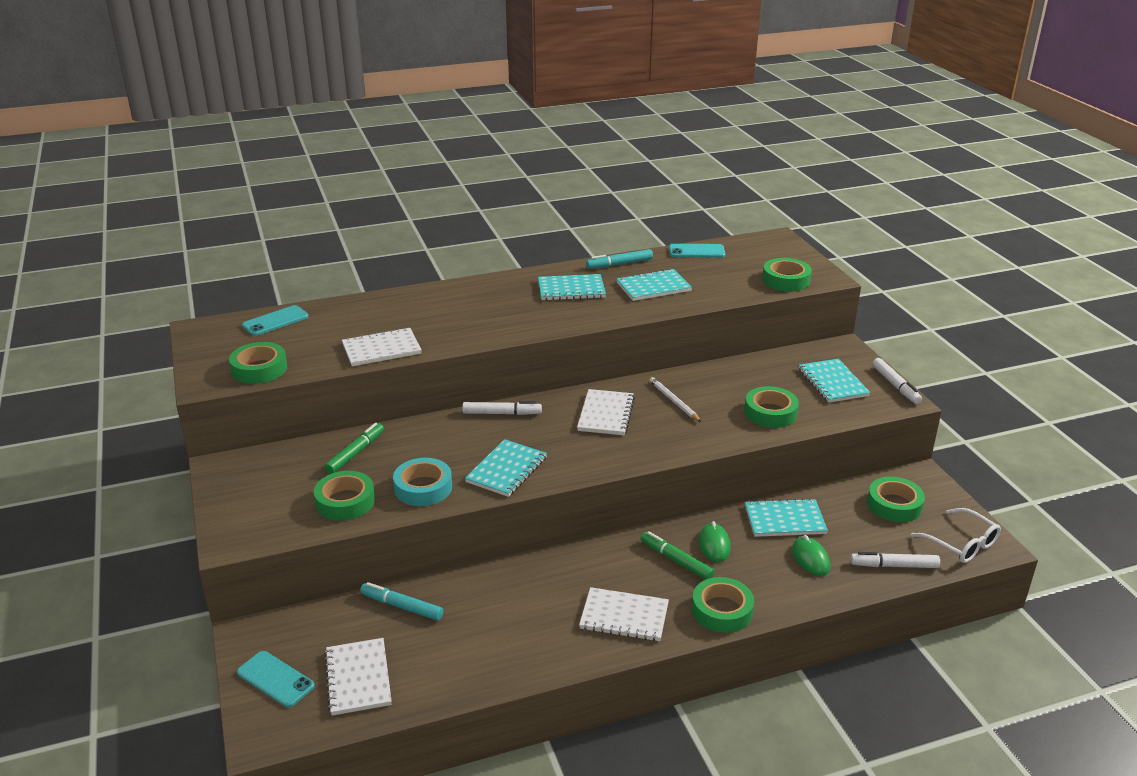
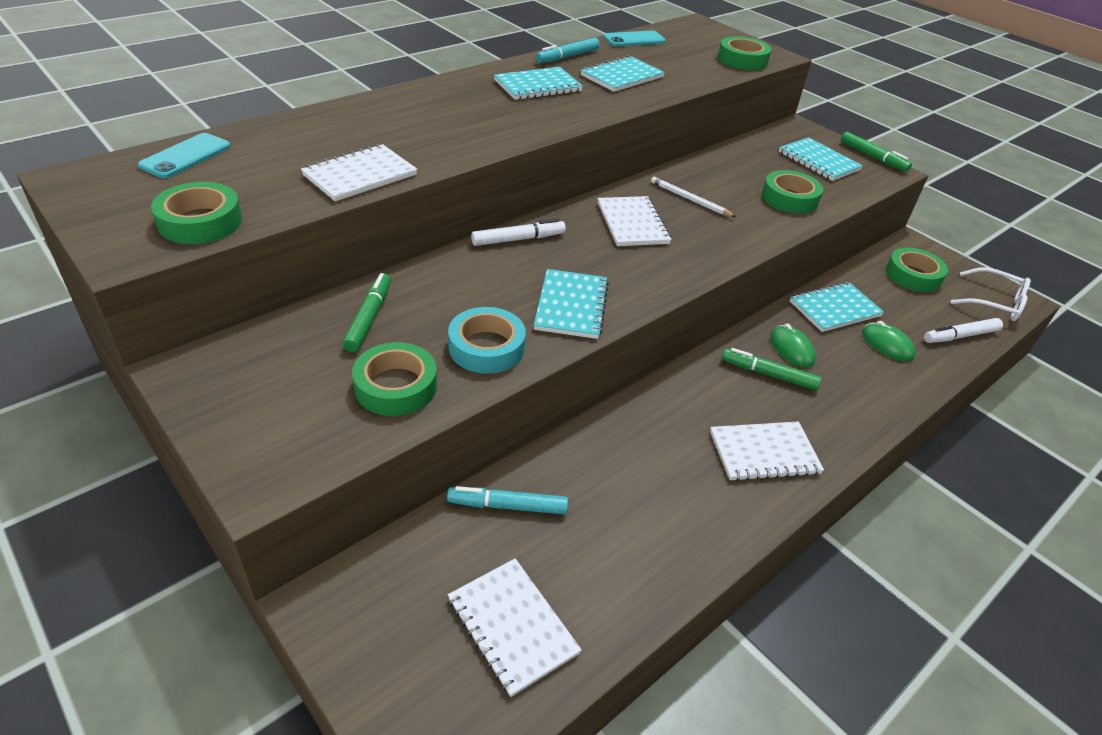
camera: 25 degrees left, 10 degrees up
turquoise phone [237,651,315,708] -> none
green tape [692,577,754,633] -> none
white marker [872,358,922,404] -> green marker [841,132,912,172]

